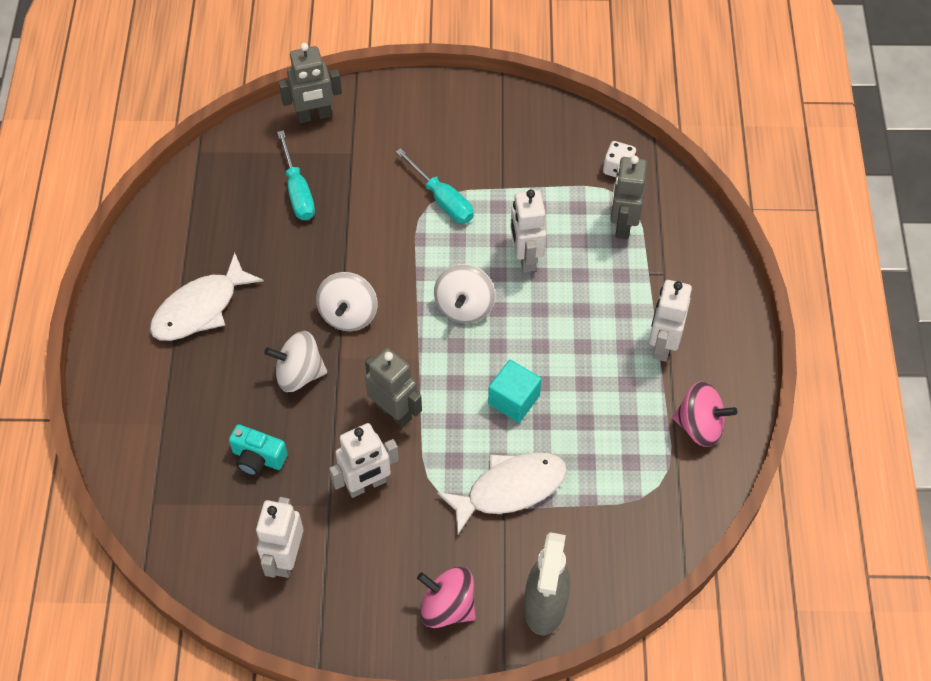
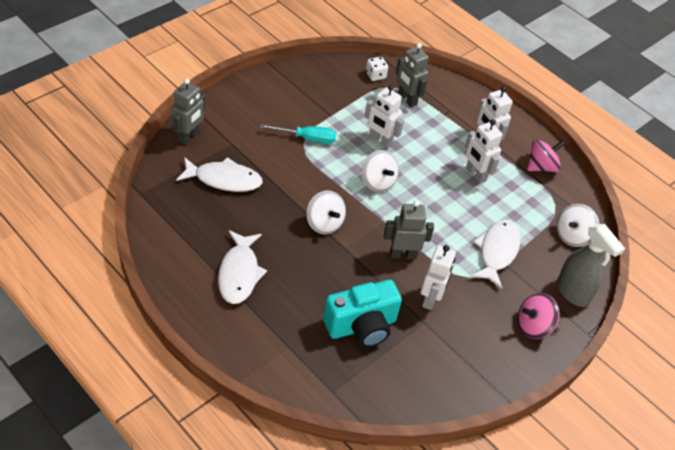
camera: 50 degrees left, 10 degrees down
turquoise camera [229,424,288,476] -> turquoise camera [323,280,402,347], size x1.84
white robot [256,497,303,578] -> white robot moved to [465,120,503,184]
white spinning top [264,331,327,392] -> white spinning top moved to [556,204,599,247]
turquoise screwdriver [277,130,315,220] -> white fish [176,157,263,192]
turquoise cube [488,360,542,423] -> none

